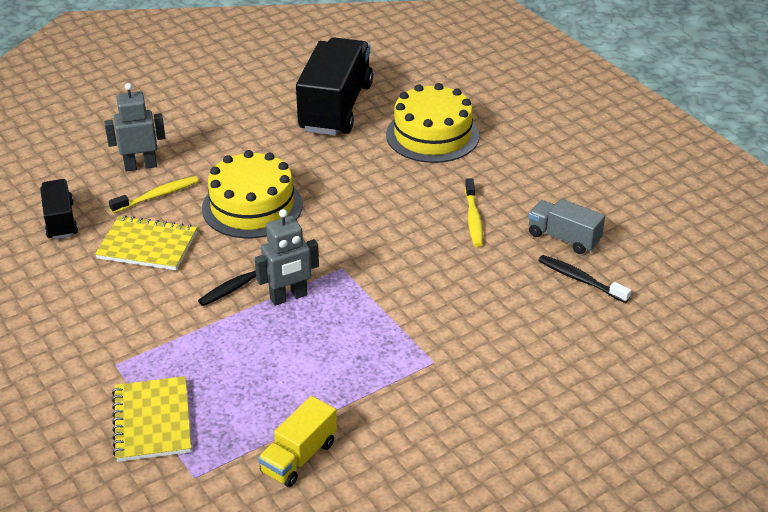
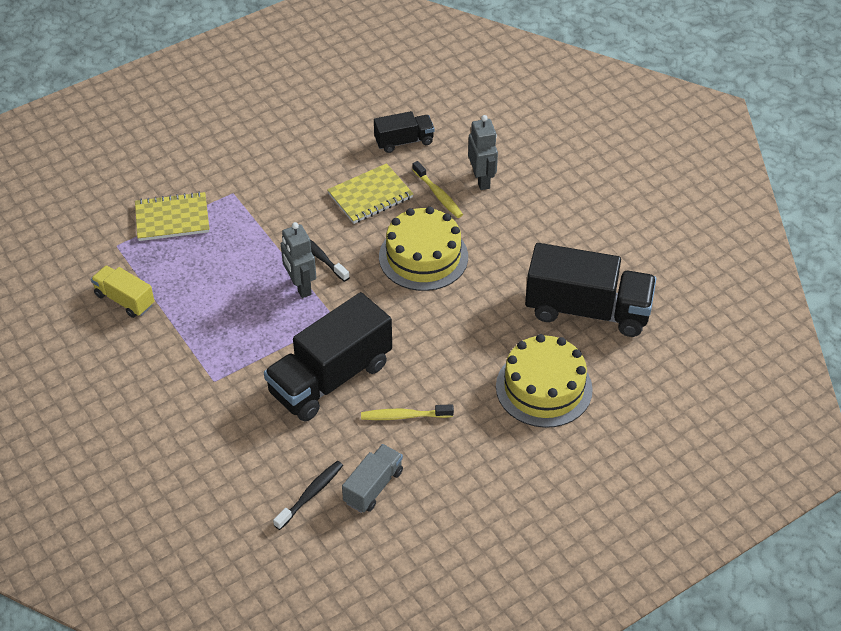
camera: 90 degrees right, 10 degrees up
yellow notebook [95,215,197,270] -> yellow notebook turned 45 degrees clockwise [327,163,413,224]
none -> black truck [264,292,392,421]

